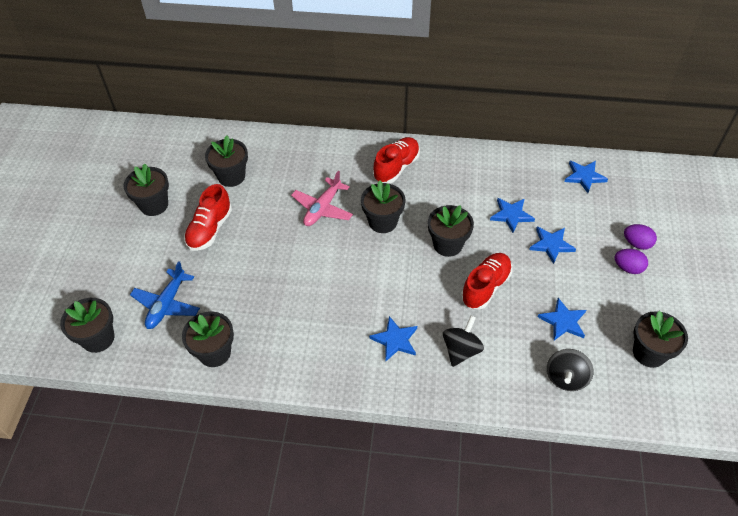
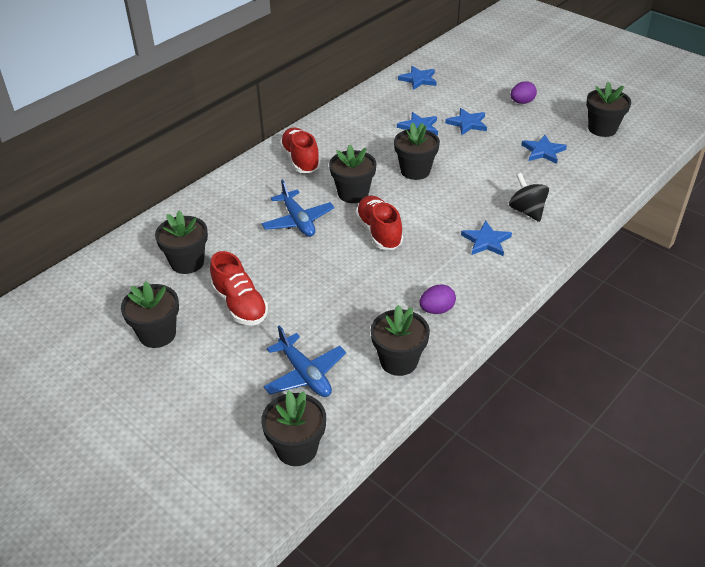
camera: 55 degrees left, 10 degrees down
pink plane [291,170,353,226] -> blue plane [262,179,334,237]
red shoe [461,253,512,310] -> red shoe moved to [355,195,403,250]
black spinning top [547,349,594,391] -> none
purple egg [624,224,657,250] -> purple egg moved to [420,285,456,314]

